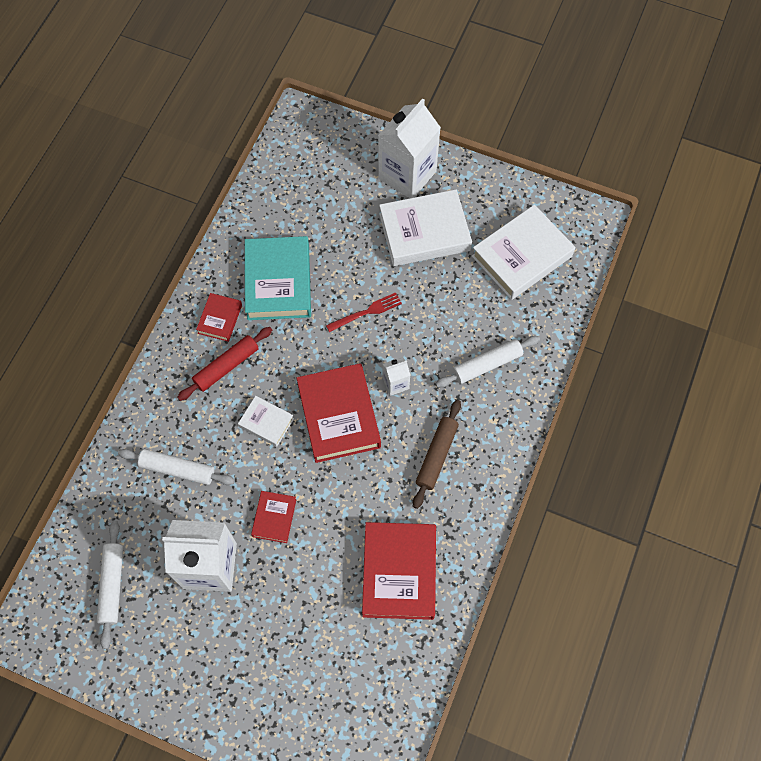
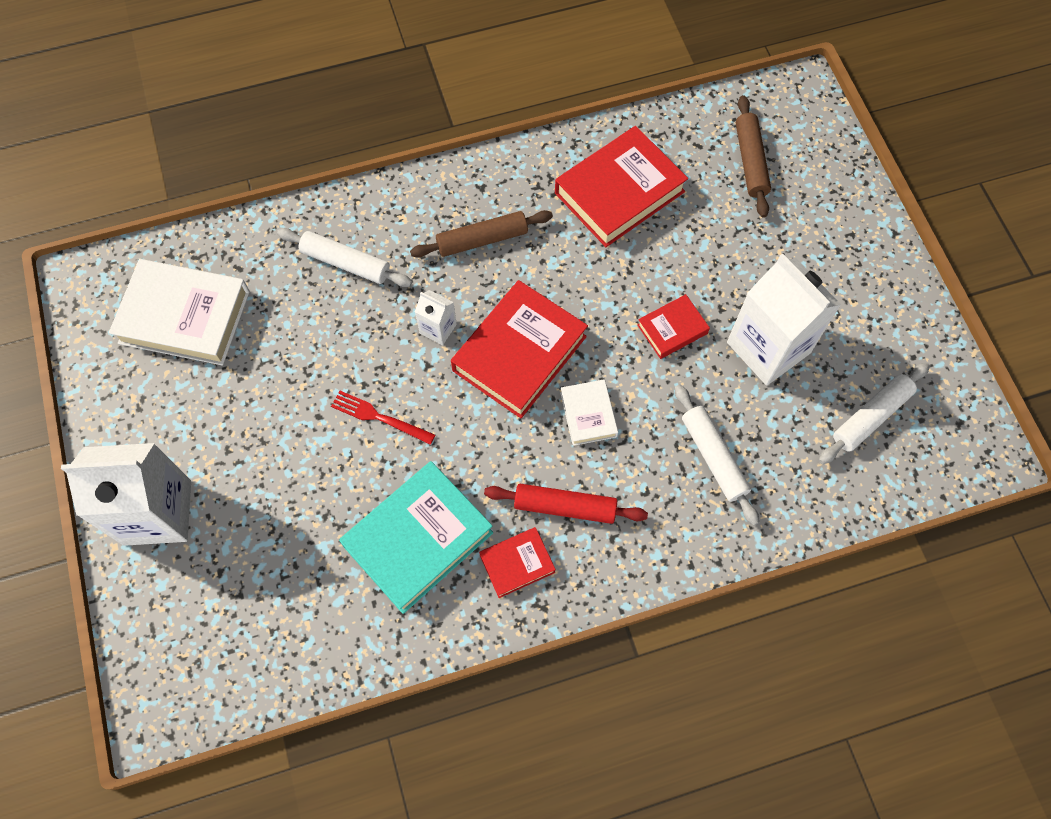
camera: 130 degrees left, 0 degrees up
white book [379,189,472,266] -> none
none -> brown rolling pin [736,95,771,218]

